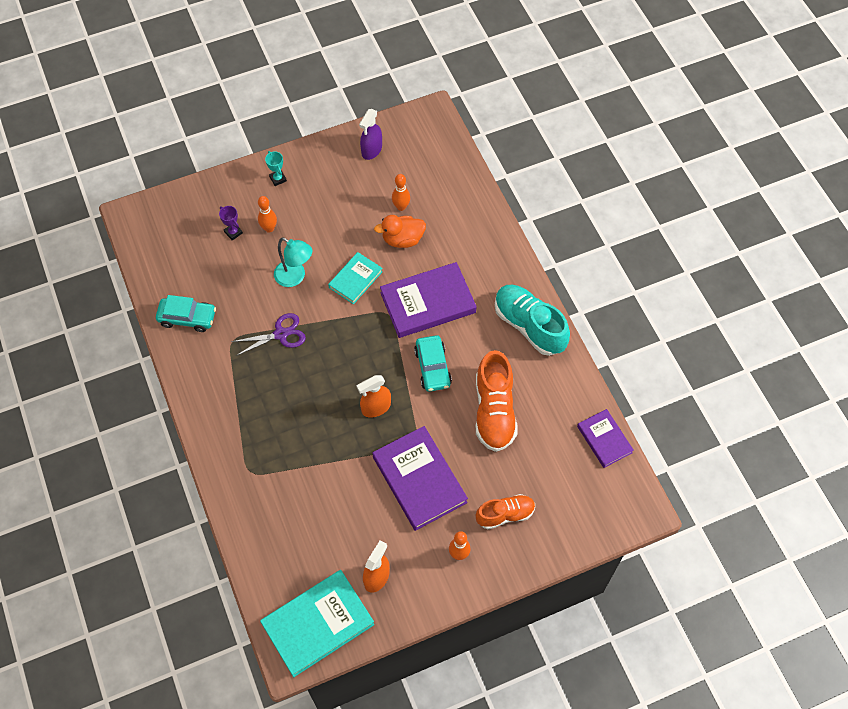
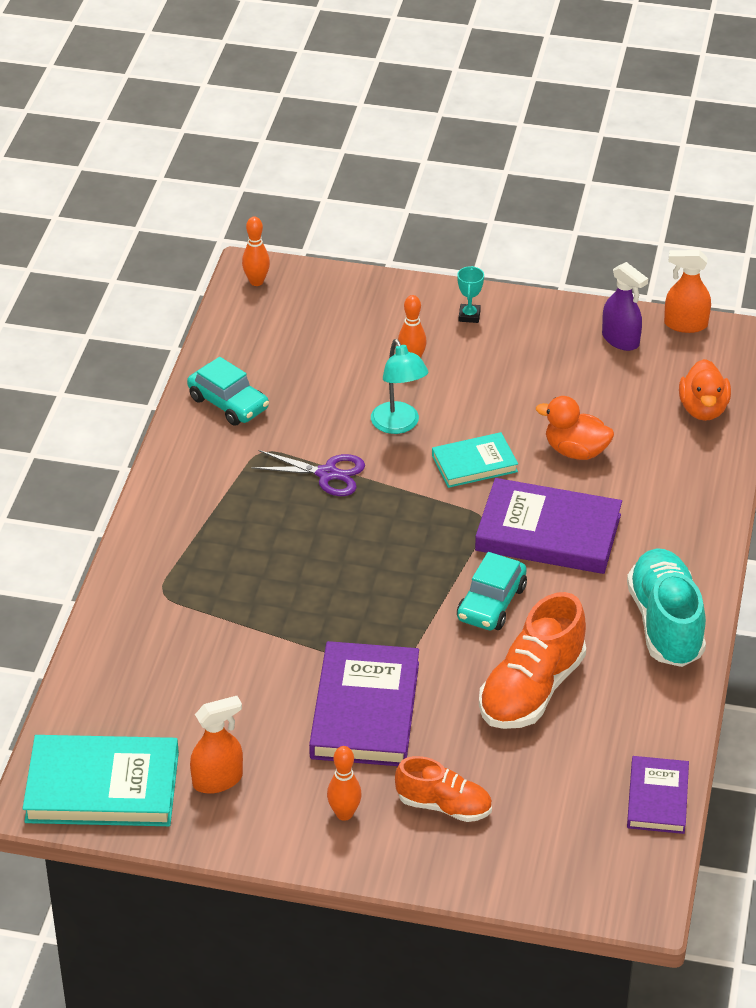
camera: 35 degrees right, 20 degrees down
purple trophy [219,206,243,240] -> none
orange spray bottle [357,375,391,418] -> orange spray bottle moved to [664,250,711,333]
purple spray bottle [359,109,382,160] -> purple spray bottle turned 105 degrees counterclockwise [602,262,648,351]
orange bowling pin [392,174,410,211] -> orange bowling pin moved to [242,216,270,286]
none -> orange duck [679,359,731,421]

